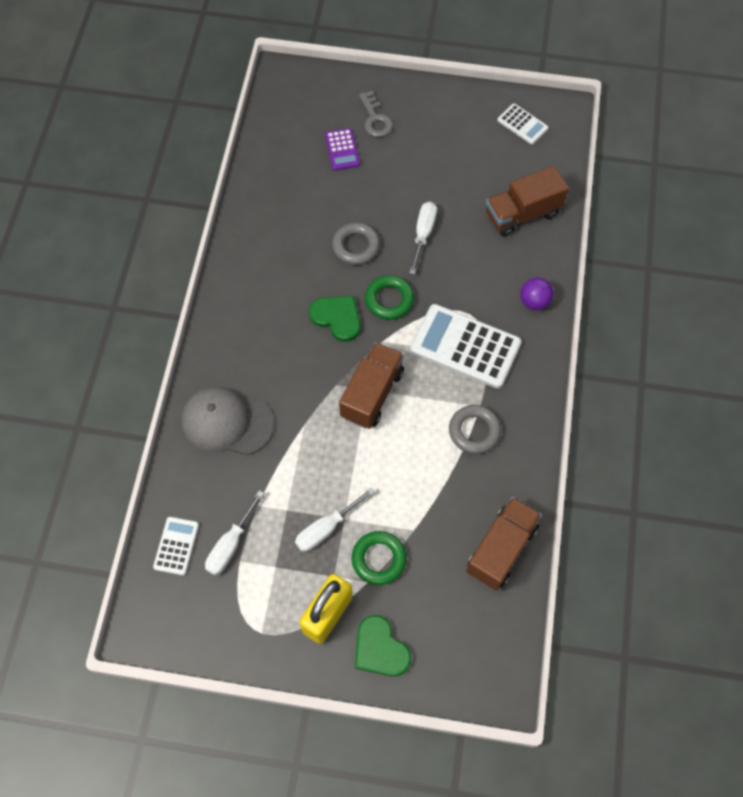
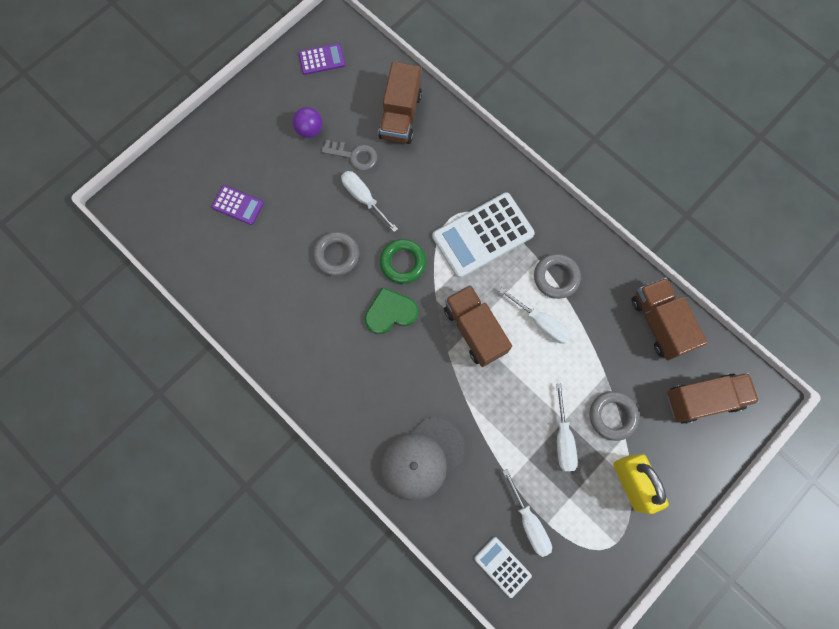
camera: 55 degrees left, 10 degrees up
green ring [352,531,407,585] -> grey ring [589,391,639,441]
green heart [355,615,411,677] -> none
grey key [359,91,393,137] -> grey key moved to [321,140,377,171]
white calculator [497,104,548,144] -> purple calculator [298,43,345,75]
purple ball [521,278,554,310] -> purple ball moved to [293,107,322,138]
none -> white screwdriver [499,287,571,344]
none -> brown truck [667,373,759,424]

